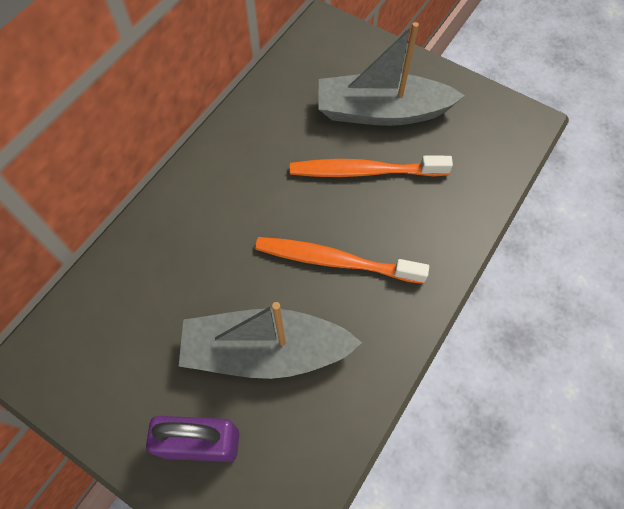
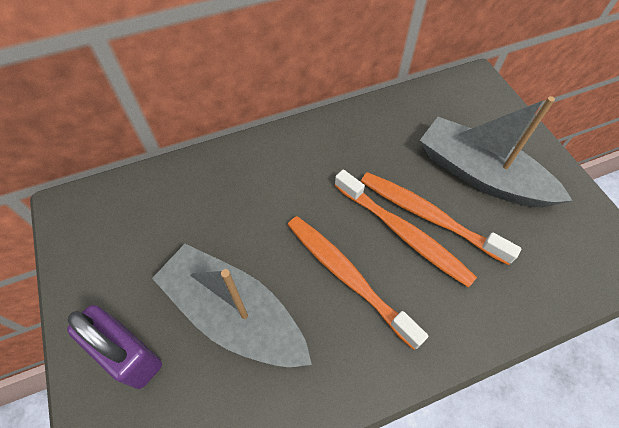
camera: 35 degrees right, 5 degrees down
none -> orange toothbrush [334,170,477,288]

